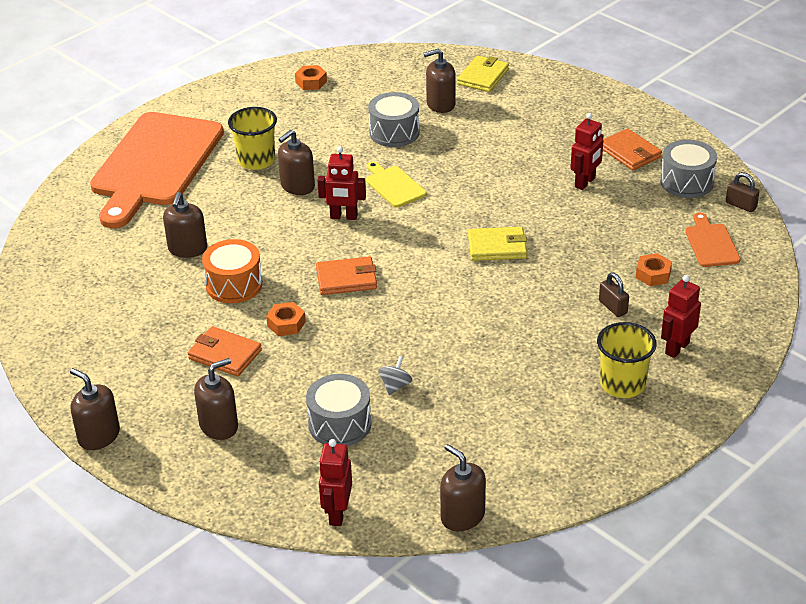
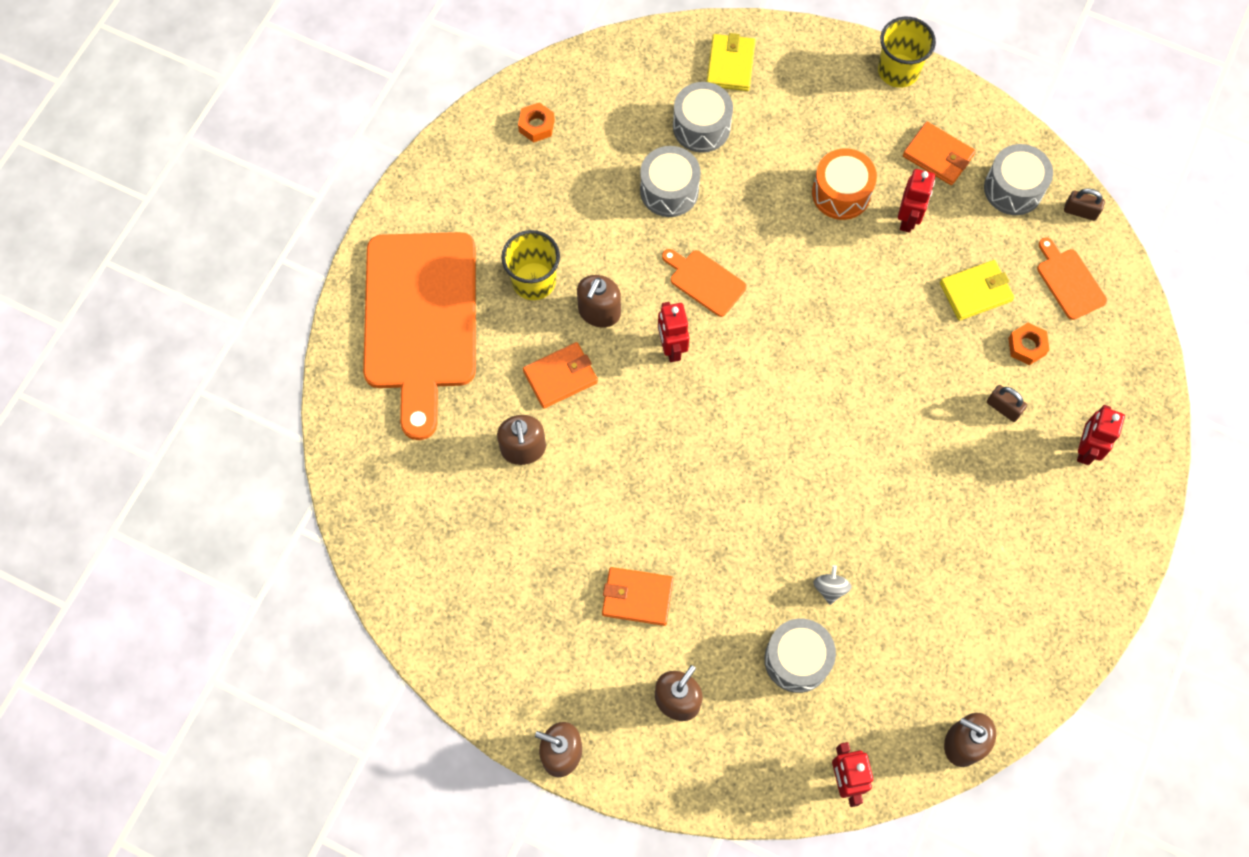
camera: 20 degrees left, 30 degrees up
orange drum [202,239,263,303] -> orange drum moved to [812,148,877,220]
orange nut [266,302,306,336] -> none
orange wallet [316,256,377,295] -> orange wallet moved to [523,342,598,409]
red robot [317,147,366,220] -> red robot turned 90 degrees clockwise [658,302,689,362]
yellow cutting board [366,161,426,208] -> orange cutting board [662,249,747,317]
brown soap dispenser [424,49,456,113] -> grey drum [673,82,733,153]
yellow wallet [468,227,527,261] -> yellow wallet moved to [940,260,1014,321]
yellow cup [597,322,657,398] -> yellow cup moved to [878,17,936,88]

